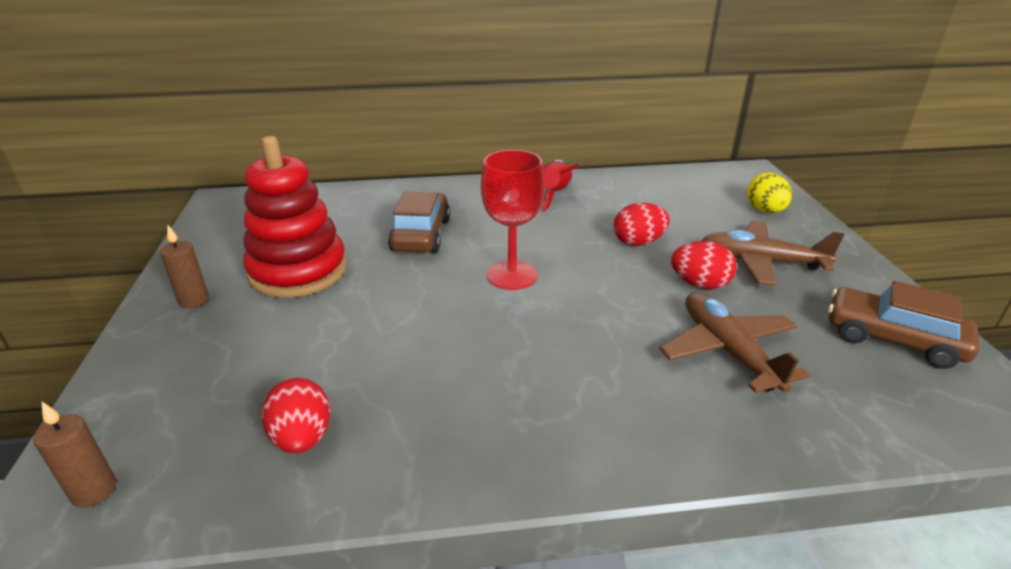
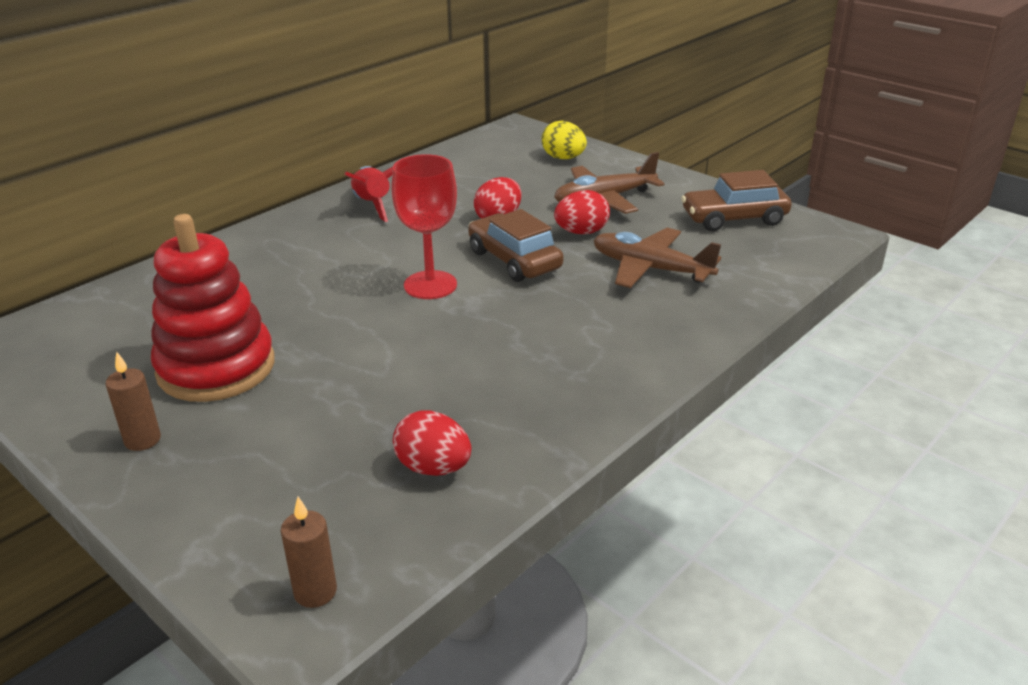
camera: 40 degrees left, 0 degrees up
brown car [388,191,450,253] -> brown car moved to [468,209,563,282]

